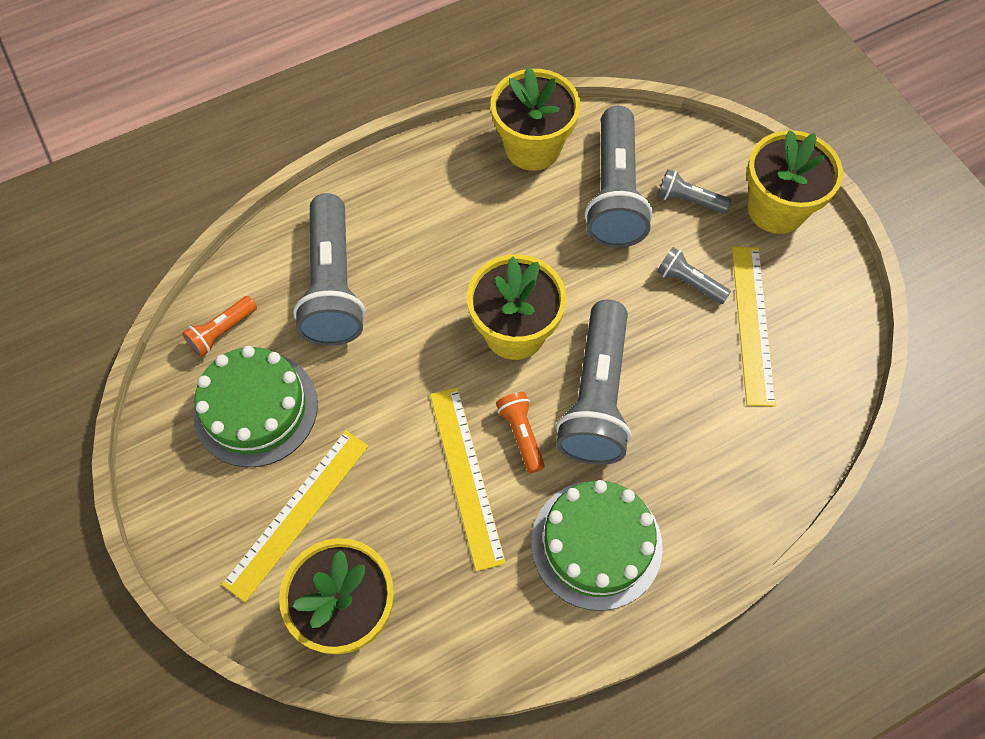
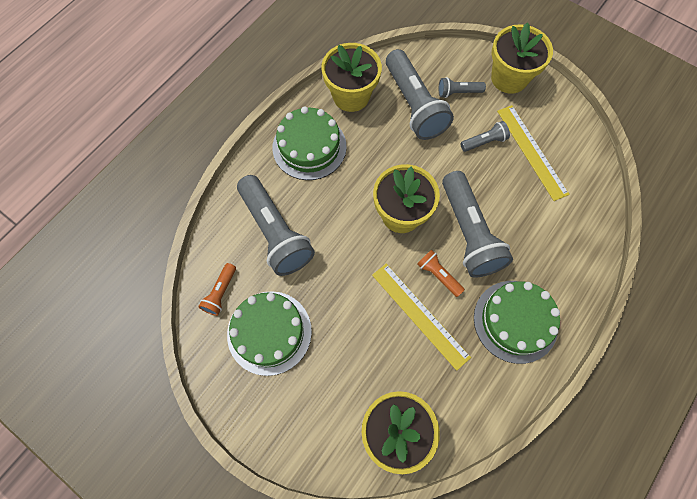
camera: 25 degrees left, 5 degrees up
yellow ruler [221,430,369,602] -> none
grey flashlight [657,247,731,304] -> grey flashlight turned 150 degrees clockwise [460,121,510,152]
none -> green cake [272,106,346,180]

